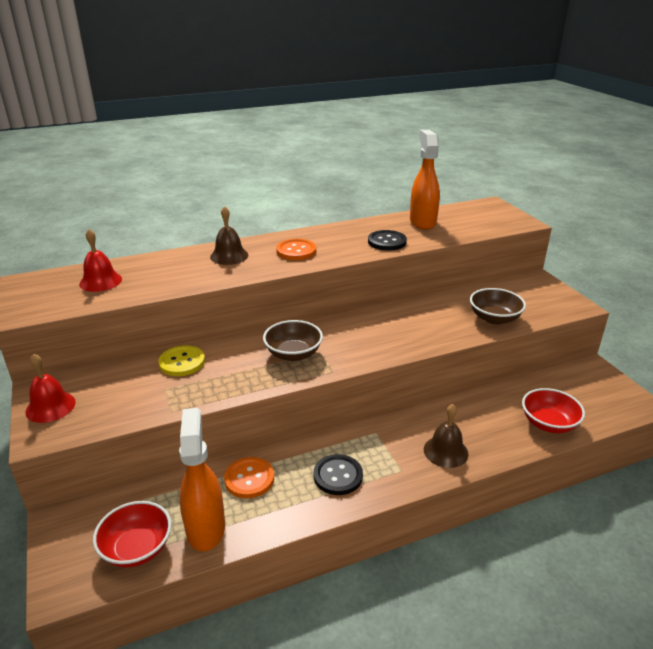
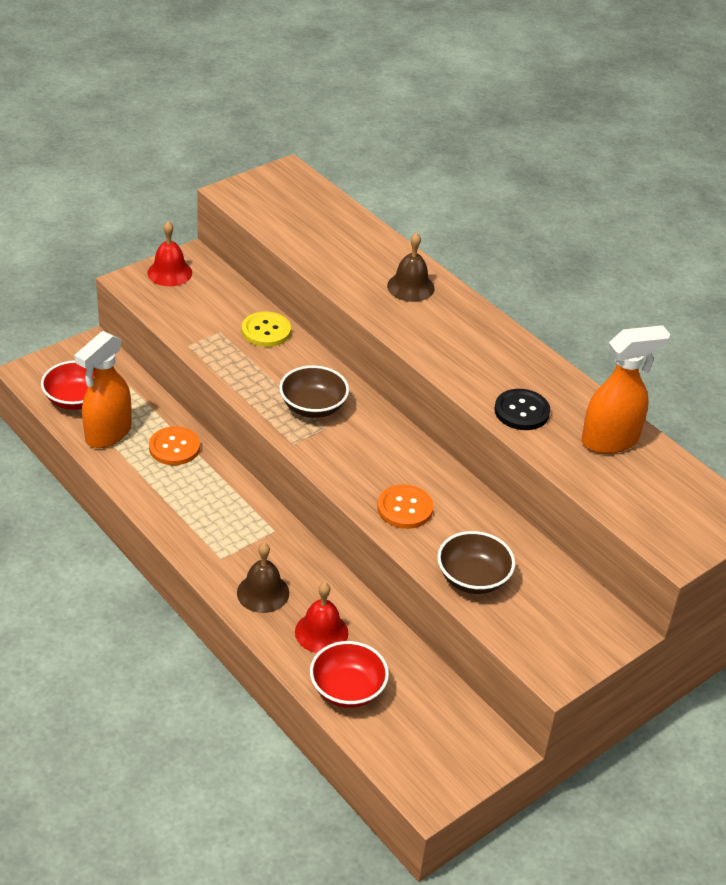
camera: 70 degrees right, 10 degrees up
red bell [79,229,122,292] -> red bell moved to [295,583,348,653]
orange spray bottle [179,408,225,551] -> orange spray bottle turned 150 degrees clockwise [74,331,132,448]
orange button [276,239,316,260] -> orange button moved to [377,484,433,529]
black button [314,454,363,495] -> none

